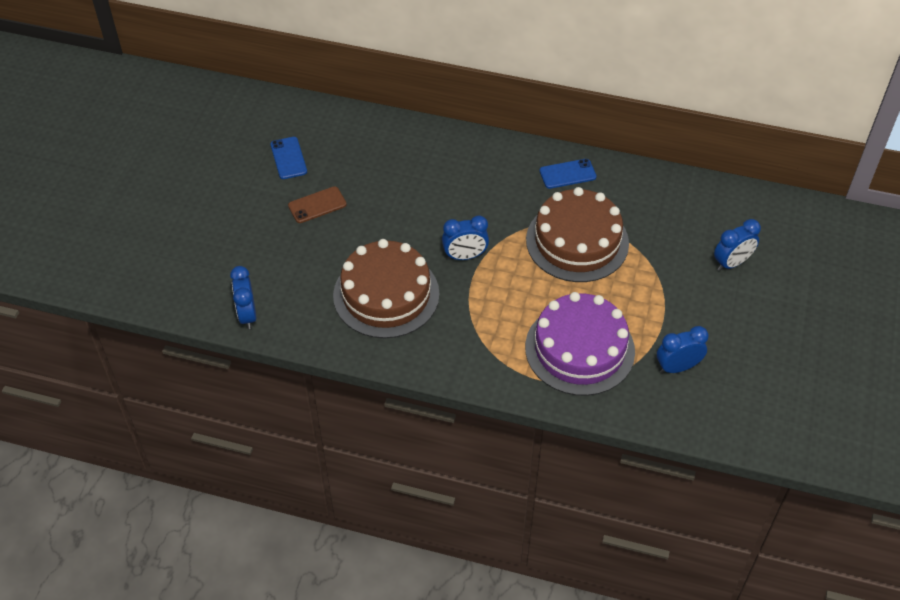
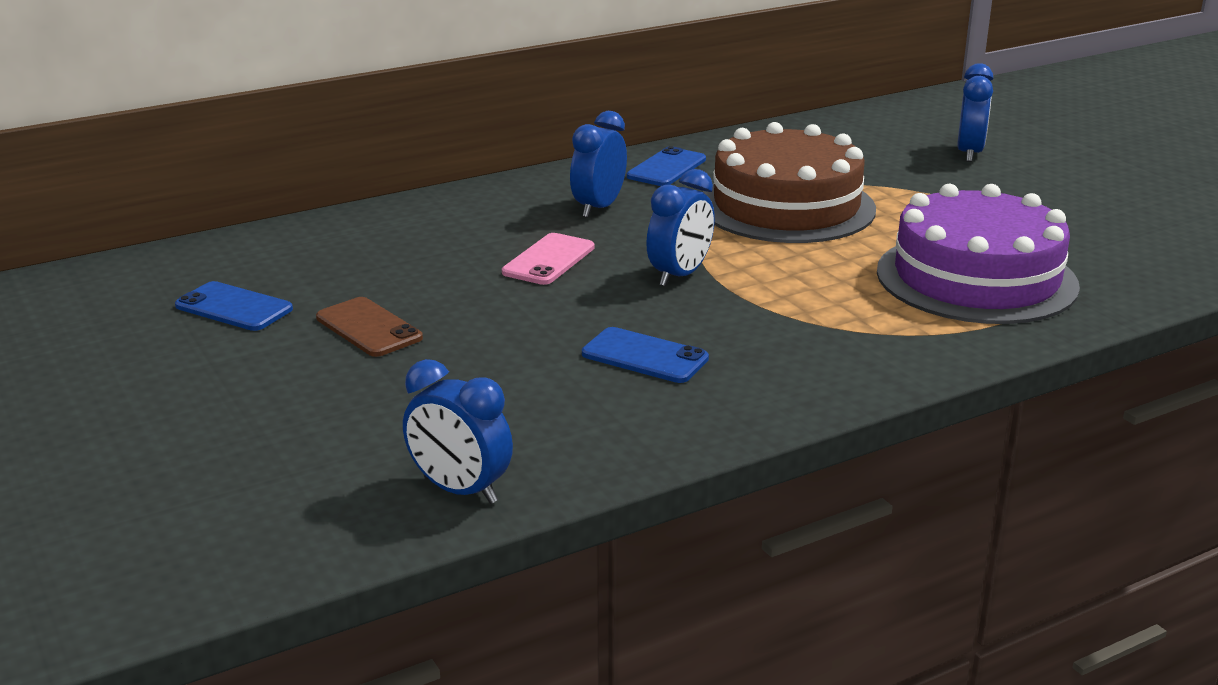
camera: 45 degrees left, 25 degrees down
brown phone [288,186,347,223] -> brown phone turned 60 degrees counterclockwise [316,297,423,357]
brown cake [333,239,440,338] -> blue phone [582,327,709,383]
blue clock [657,326,708,373] -> blue clock moved to [570,111,627,218]
none -> pink phone [502,233,594,285]

